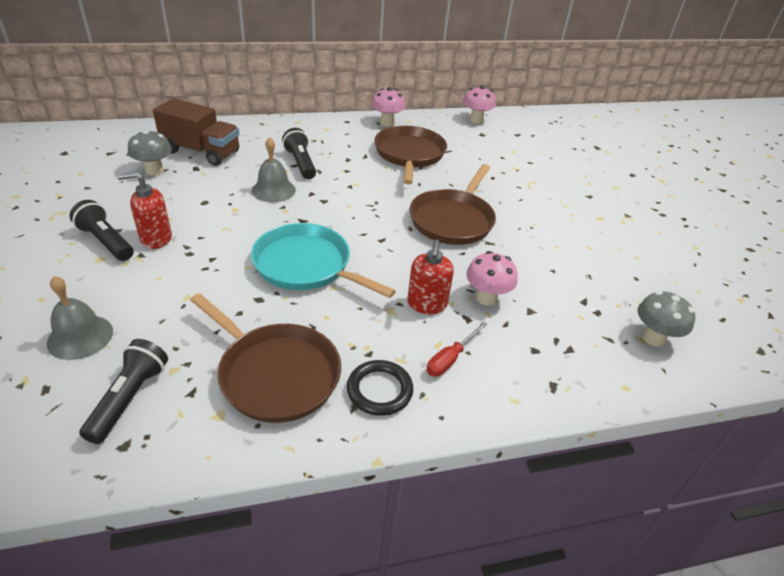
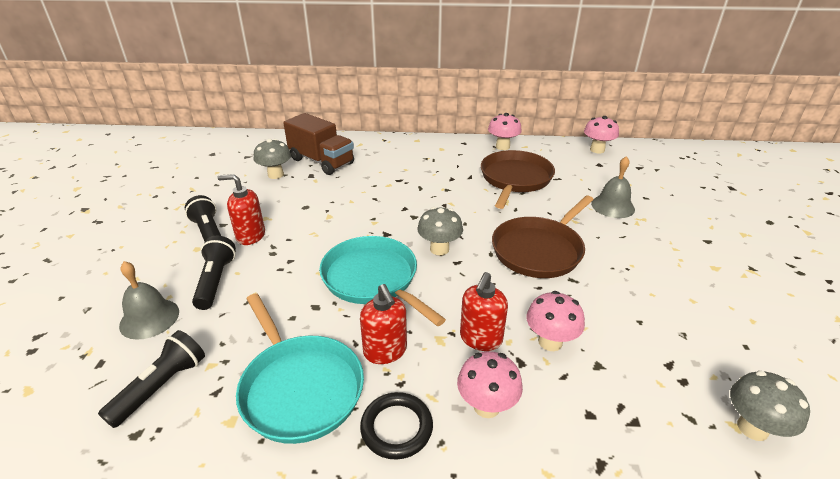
camera: 20 degrees right, 5 degrees down
brown pan [190,293,341,423] -> turquoise pan [236,293,364,444]
grey bell [252,137,296,202] -> grey bell moved to [591,156,635,218]
black flashlight [282,128,316,179] -> black flashlight moved to [192,236,236,310]
red screwdriver [426,322,488,377] -> pink mushroom [457,351,523,418]
none -> red soap dispenser [360,284,407,364]
none -> grey mushroom [418,207,463,255]

